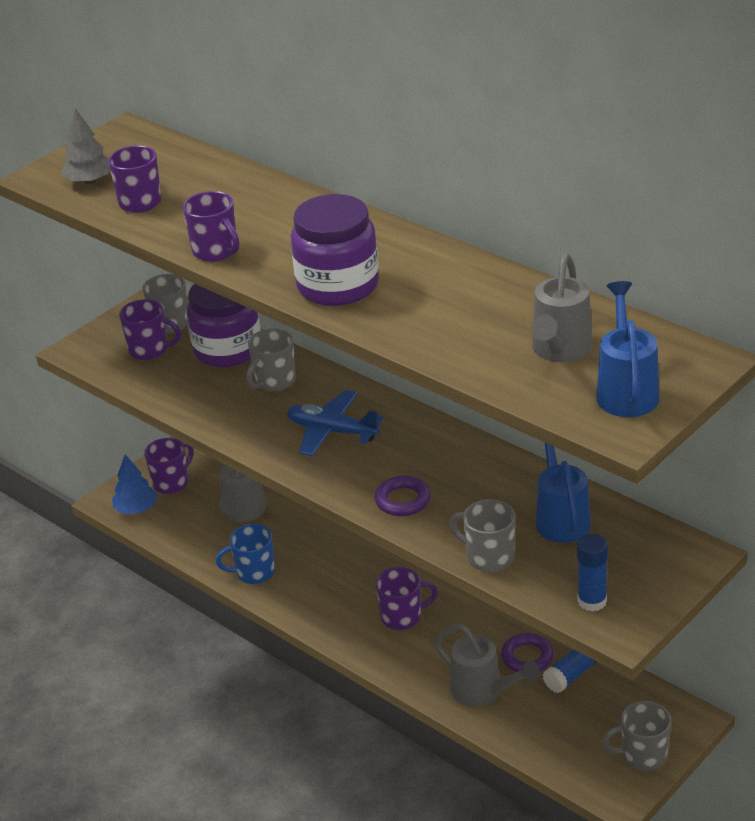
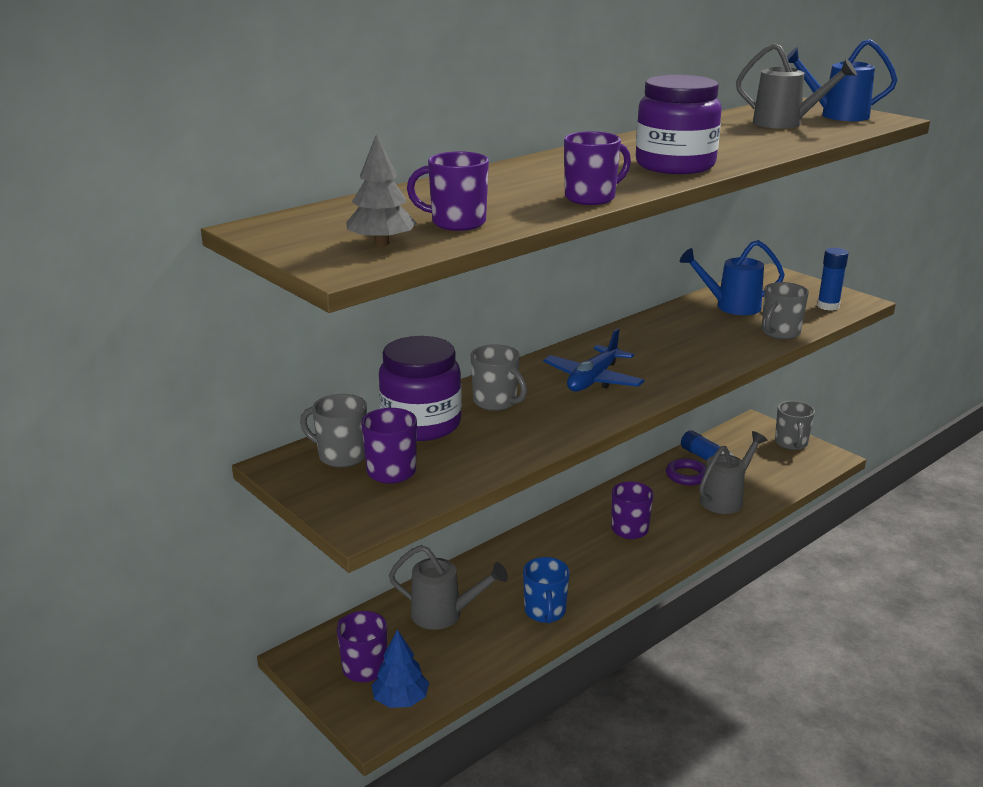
camera: 85 degrees left, 10 degrees down
purple ring [375,476,431,516] -> none

